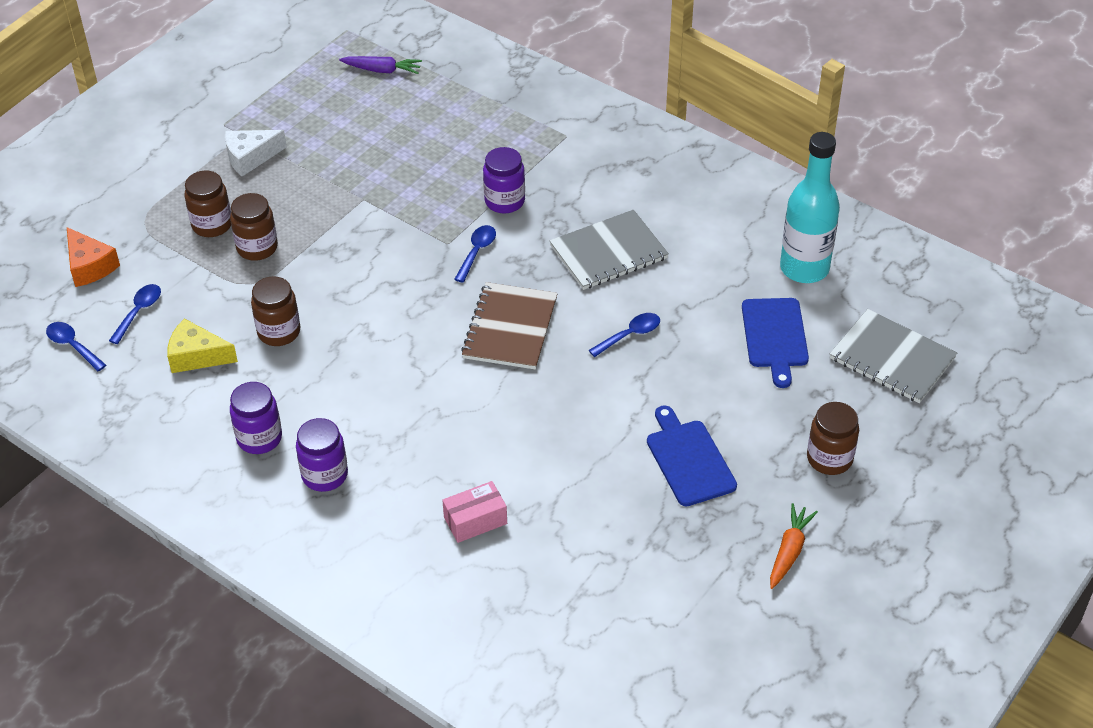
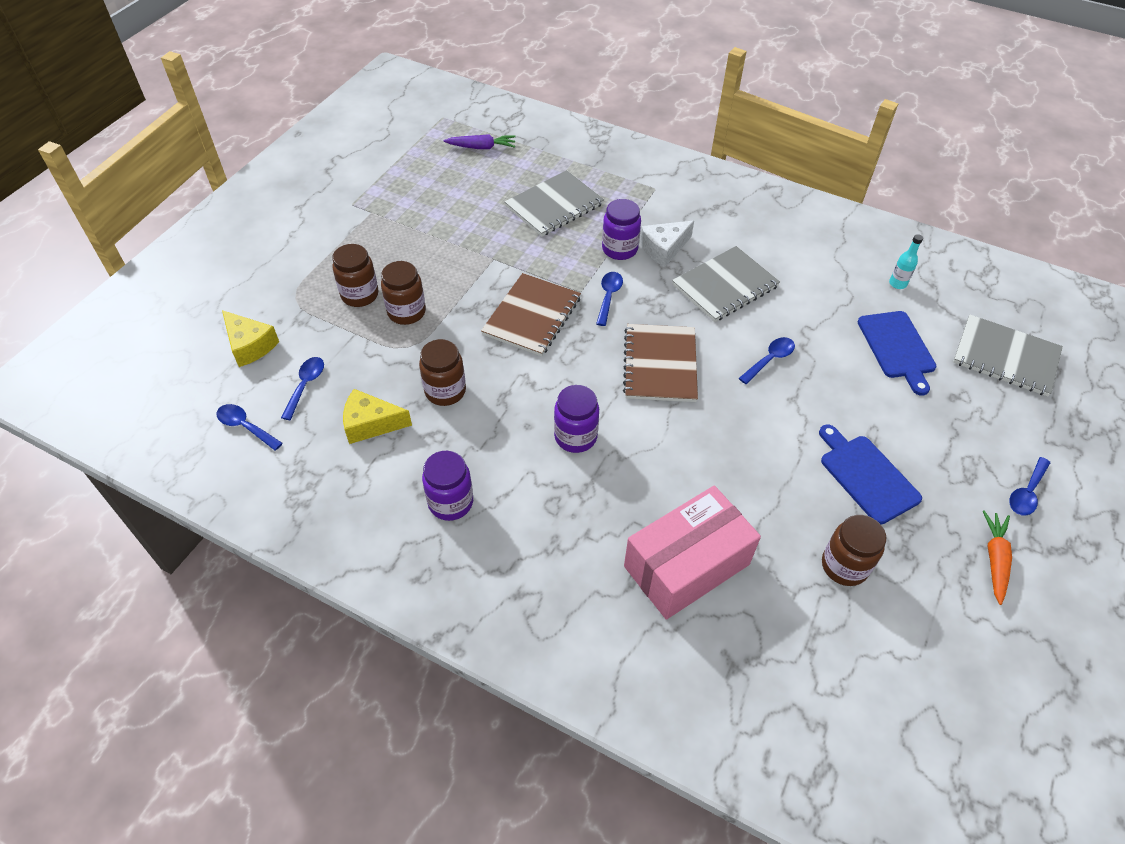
camera: 10 degrees left, 5 degrees up
orange cheese [67,227,120,287] -> yellow cheese [222,310,279,367]
white cheese [225,130,287,177] -> white cheese moved to [640,221,694,267]
purple jar [296,418,348,492] -> purple jar moved to [554,385,599,453]
pink box [442,481,507,543] -> pink box [624,486,761,620], size x1.97
turquoise bottle [780,132,840,283] -> turquoise bottle [889,234,923,289], size x0.41
brown jar [807,402,859,475] -> brown jar moved to [822,515,886,586]
none -> brown notebook [481,273,581,356]
none -> grey notebook [505,170,604,237]
none -> blue spoon [1009,457,1050,516]

